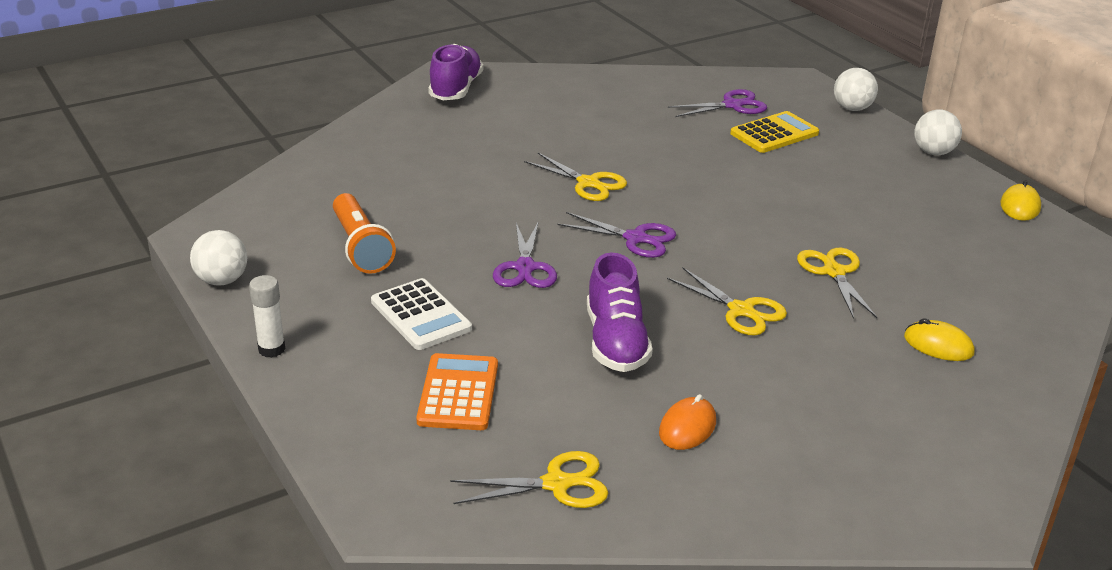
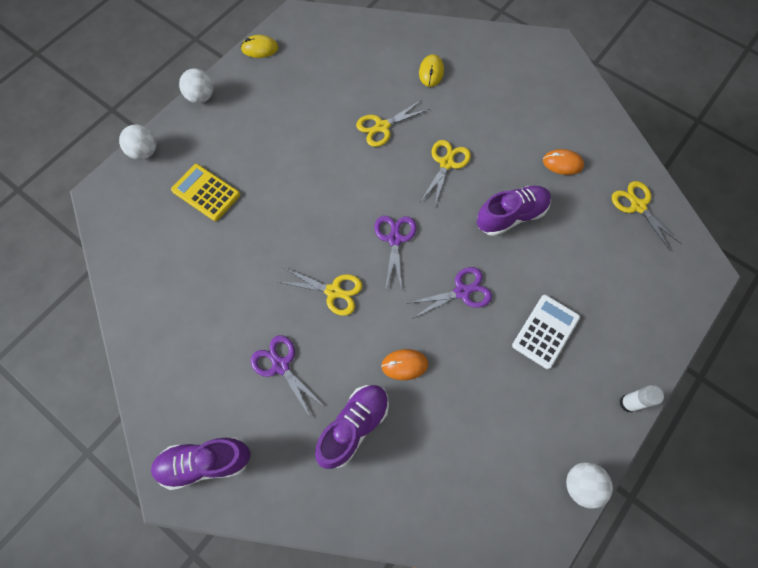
camera: 110 degrees left, 35 degrees up
orange flashlight [333,193,396,274] -> none
orange calculator [416,353,498,430] -> none
yellow scissors [524,153,627,201] -> yellow scissors turned 90 degrees clockwise [279,267,363,316]
purple scissors [668,89,767,117] -> purple scissors moved to [251,335,325,417]
none -> purple shoe [315,385,389,469]
none -> orange mouse [381,349,428,380]

